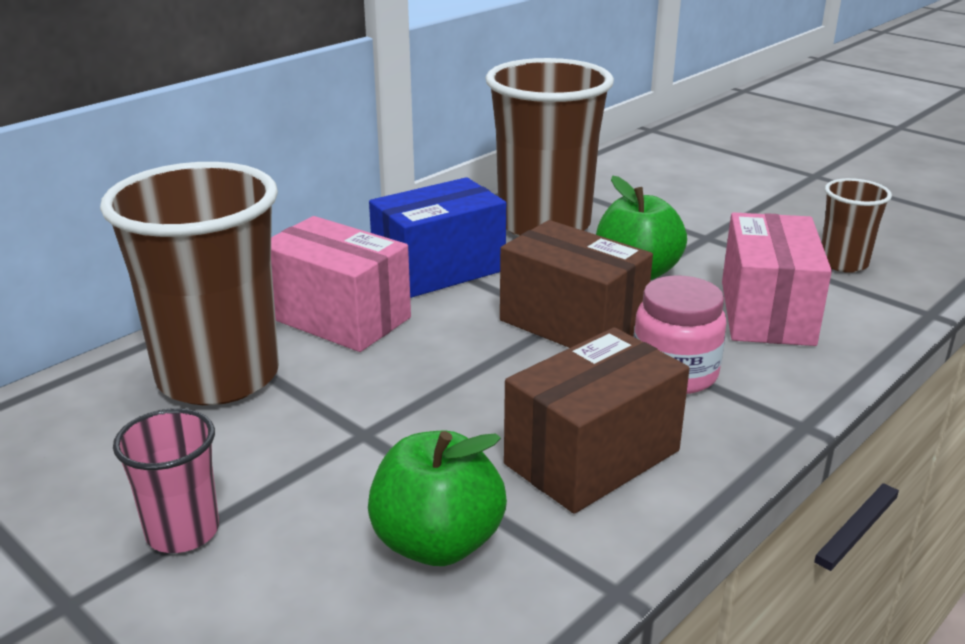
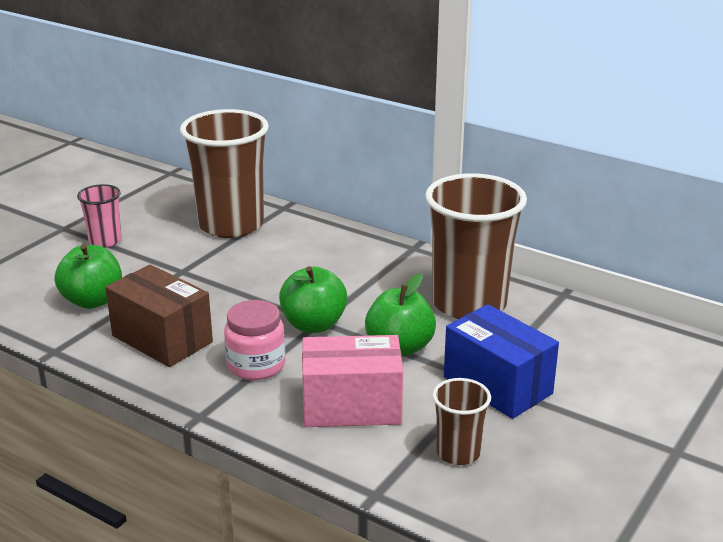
camera: 80 degrees right, 0 degrees up
pink box [271,216,411,352] -> none
blue box [369,177,506,298] -> blue box moved to [444,304,559,419]
brown box [500,220,653,348] -> green apple [279,266,348,333]

